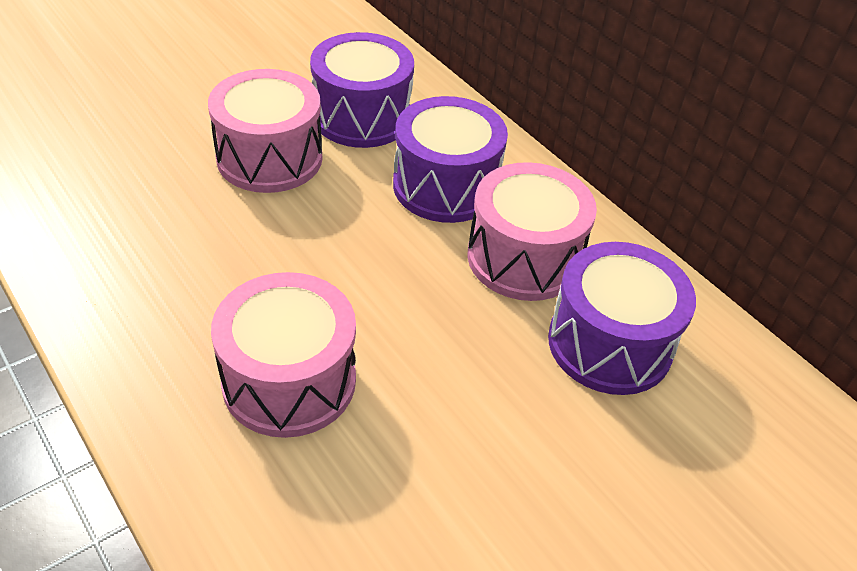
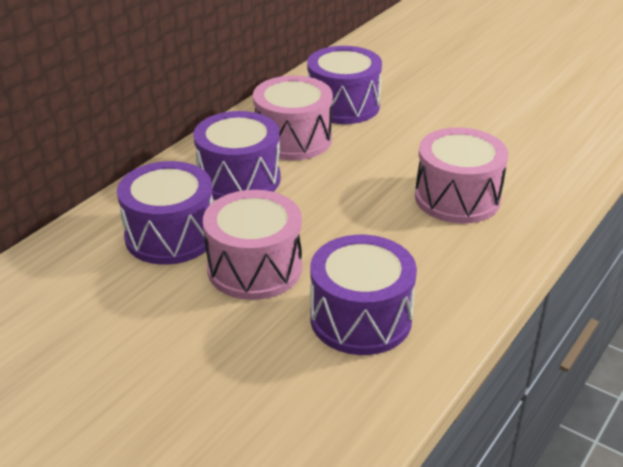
camera: 105 degrees left, 10 degrees down
none -> purple drum [310,235,417,355]

